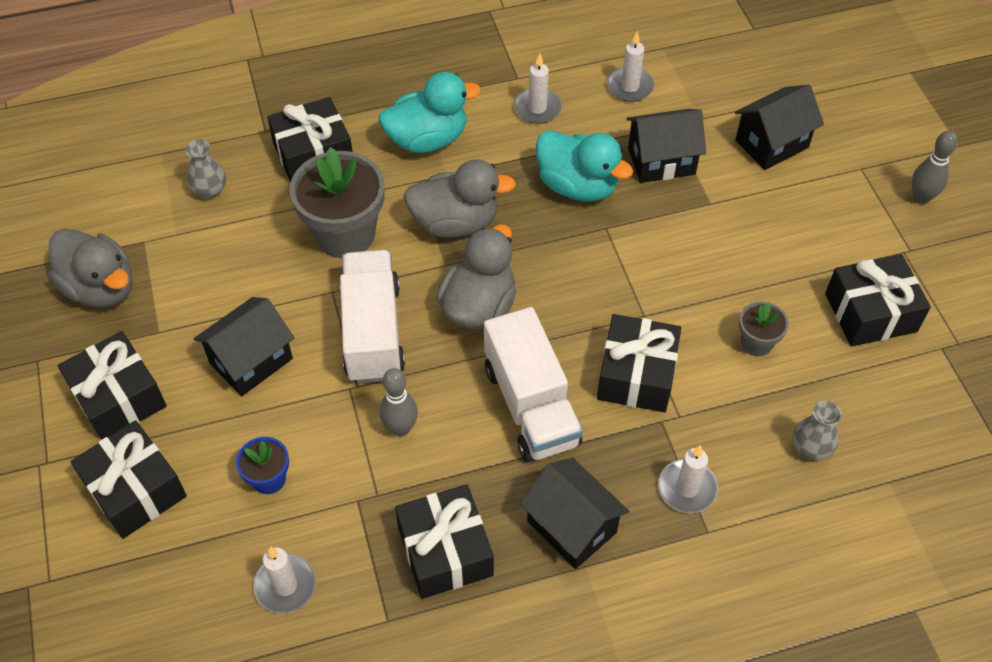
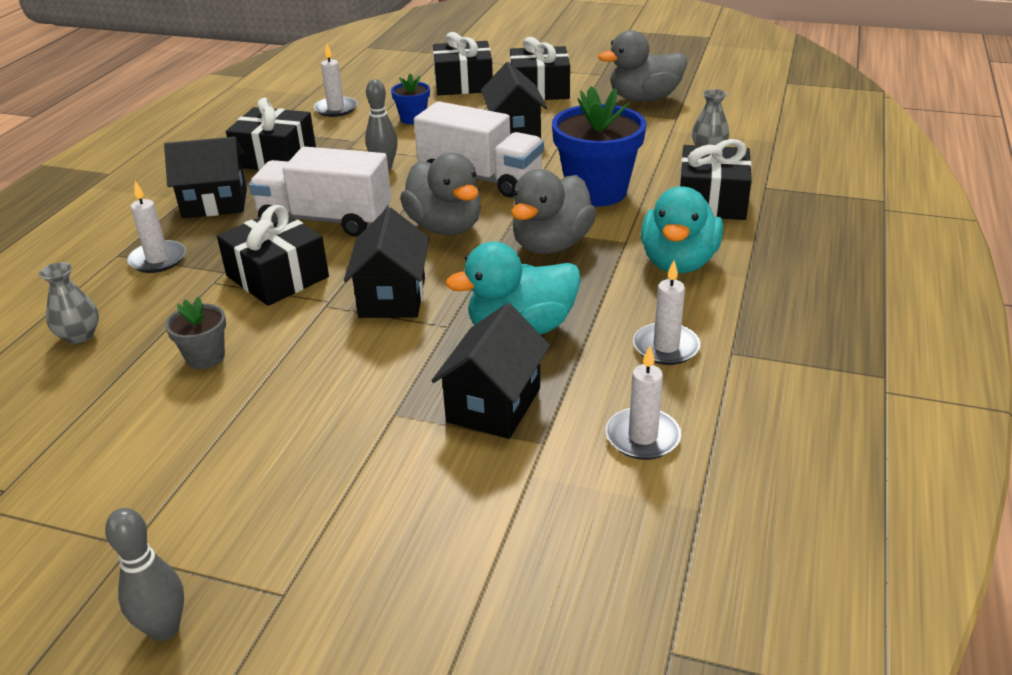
camera: 125 degrees right, 20 degrees down
grey flower pot [290,147,385,258] -> blue flower pot [552,86,646,206]
black house [735,85,824,170] -> black house moved to [344,207,429,318]
black gift [825,254,931,346] -> none

